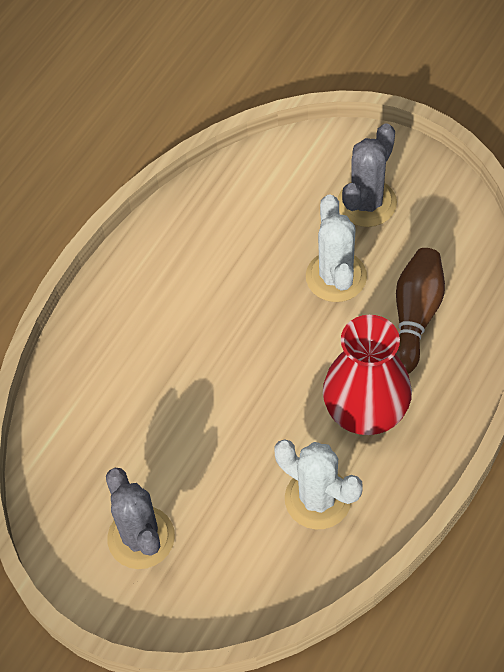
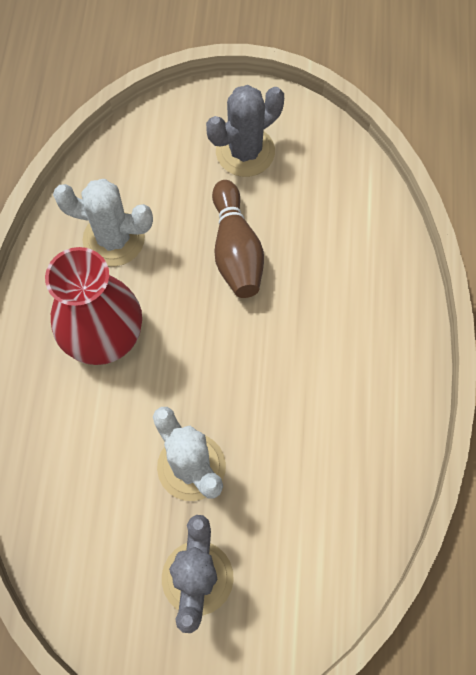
camera: 150 degrees right, 10 degrees up
grey cactus [106,468,175,569] -> grey cactus turned 75 degrees counterclockwise [206,85,284,177]
brown bowling pin [396,248,445,374] -> brown bowling pin moved to [212,180,264,298]

